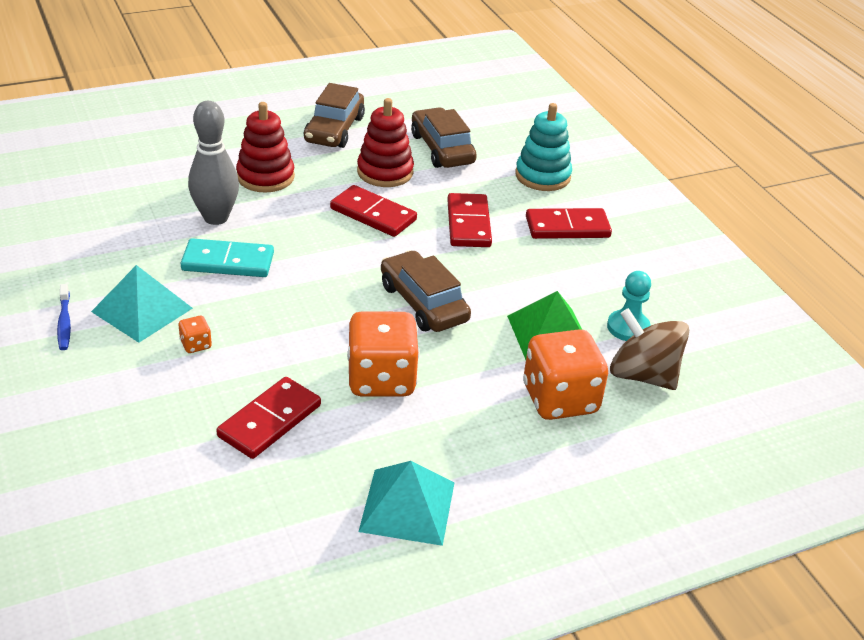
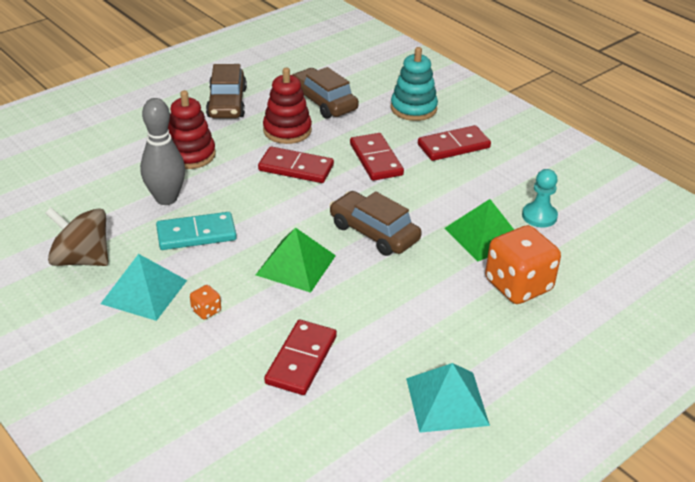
camera: 15 degrees left, 0 degrees up
blue toothbrush [57,284,71,350] -> none
orange dice [347,311,420,396] -> none
brown spinning top [610,308,689,390] -> brown spinning top moved to [45,207,108,266]
none -> green pyramid [256,227,336,293]

